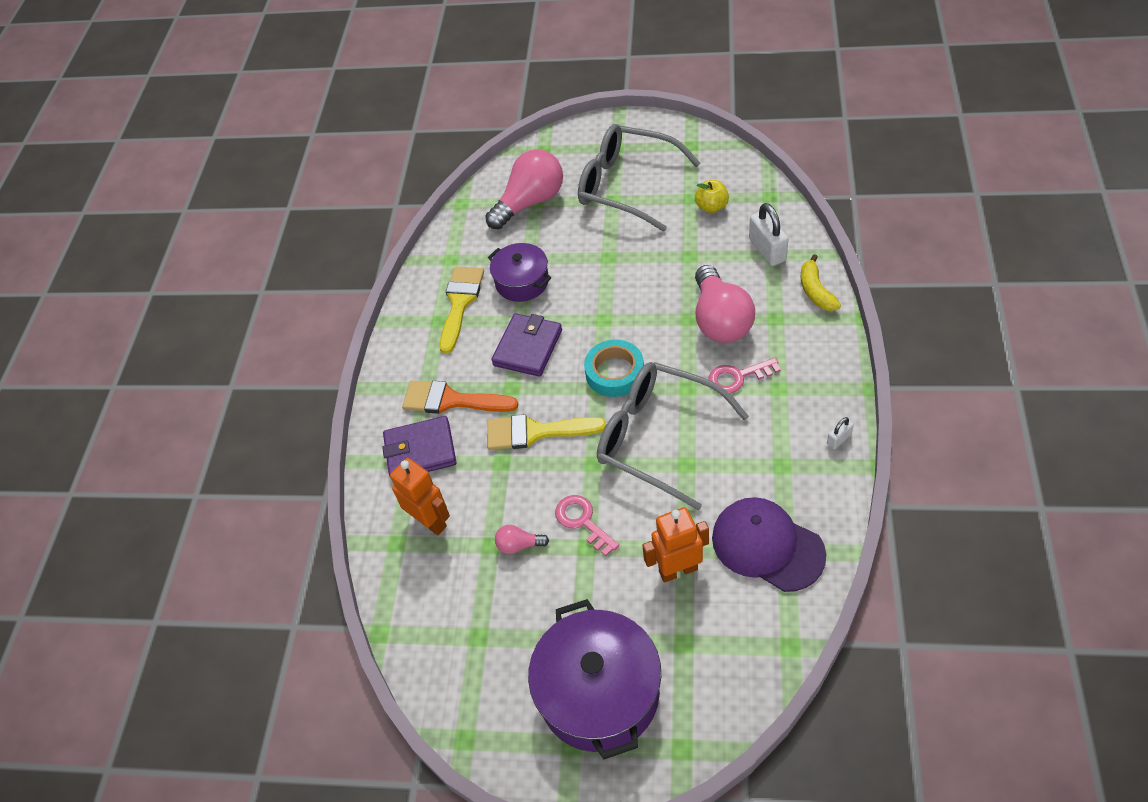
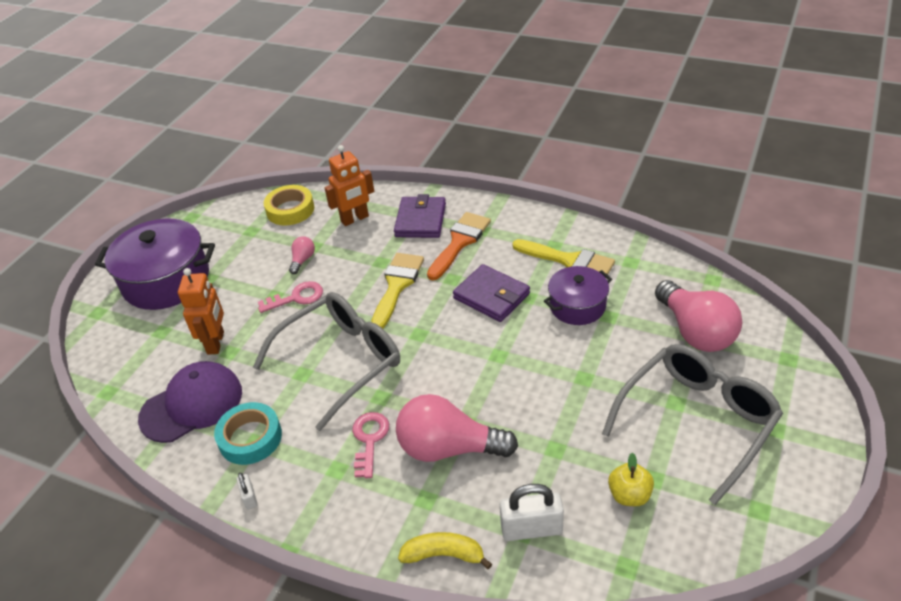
camera: 105 degrees right, 10 degrees down
turquoise tape [584,340,644,397] -> turquoise tape moved to [214,402,282,465]
none -> yellow tape [264,185,314,225]

